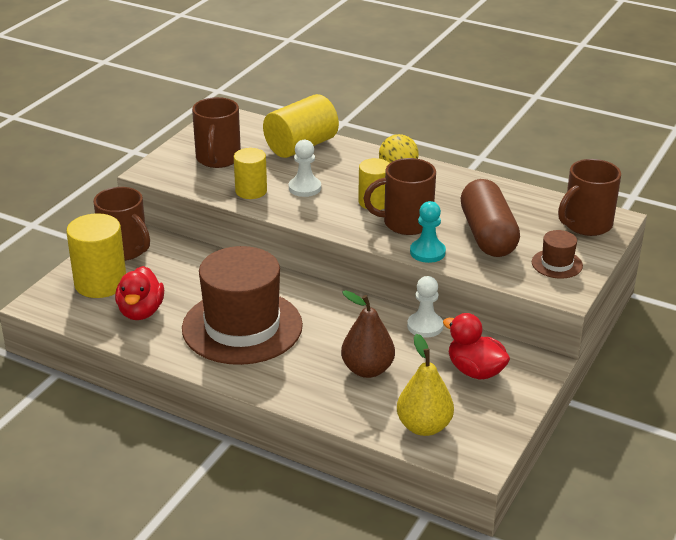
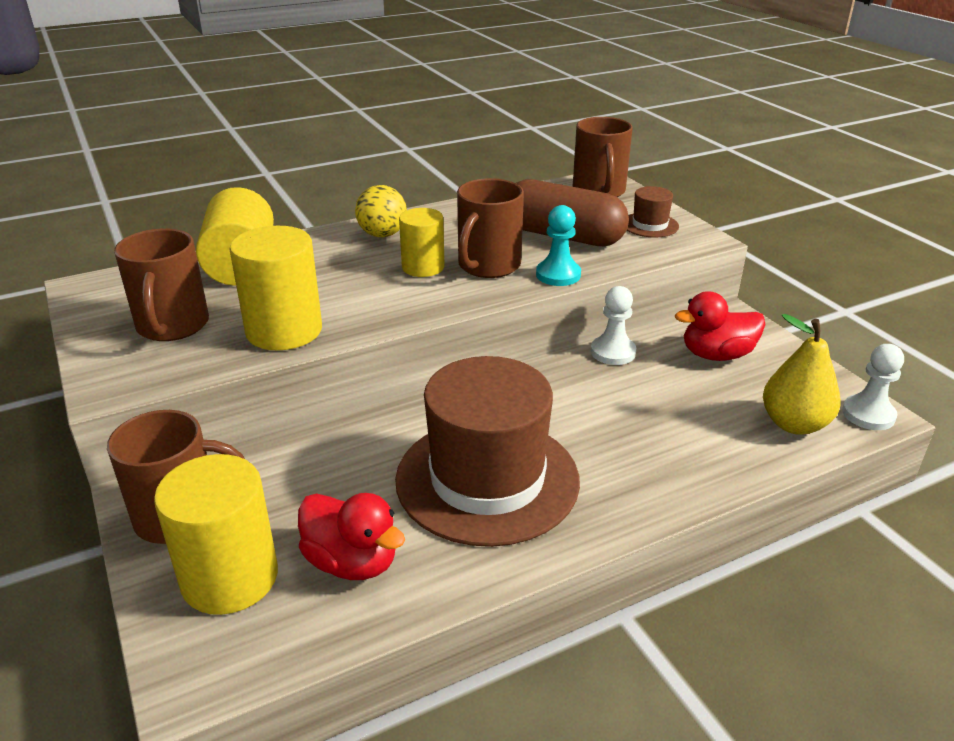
camera: 55 degrees left, 0 degrees up
brown mug [192,97,241,168] -> brown mug turned 45 degrees clockwise [114,229,209,341]
yellow cylinder [234,148,267,199] -> yellow cylinder [229,226,322,350], size x1.56
white pawn [289,140,321,197] -> white pawn moved to [842,344,904,430]
brown pear [341,290,395,378] -> none

